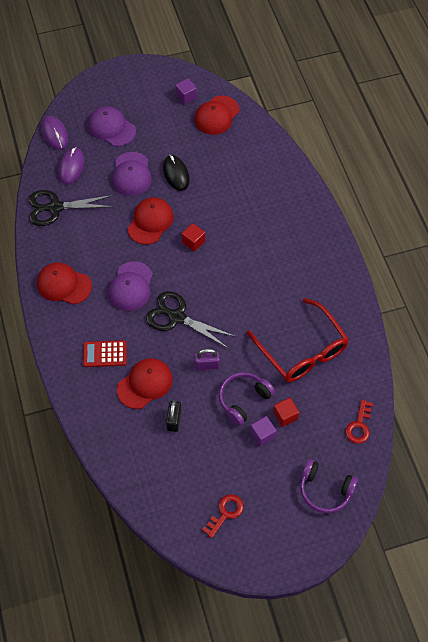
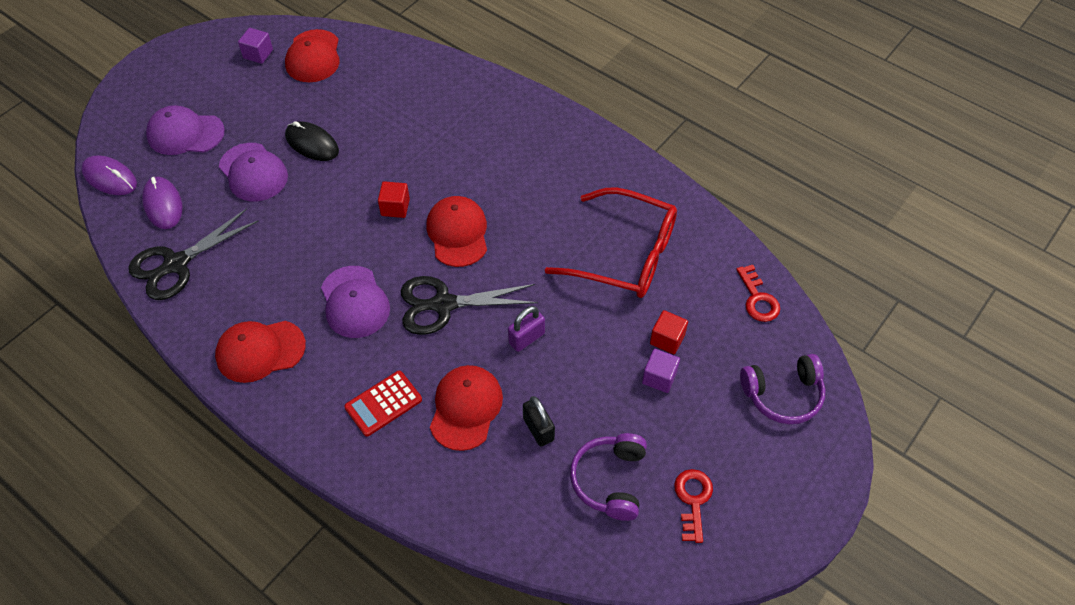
camera: 35 degrees left, 5 degrees down
red cap [127,197,174,245] -> red cap moved to [426,196,487,267]
purple headphones [219,372,275,426] -> purple headphones moved to [570,433,647,521]

